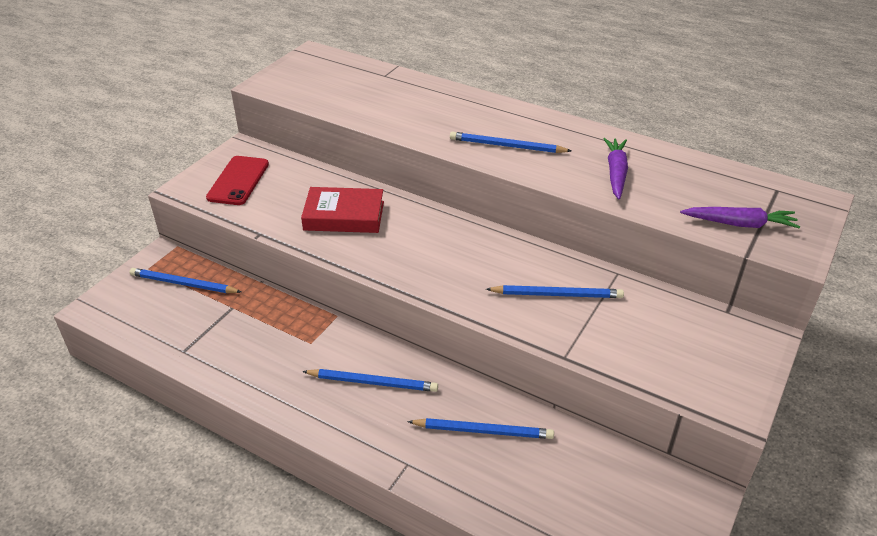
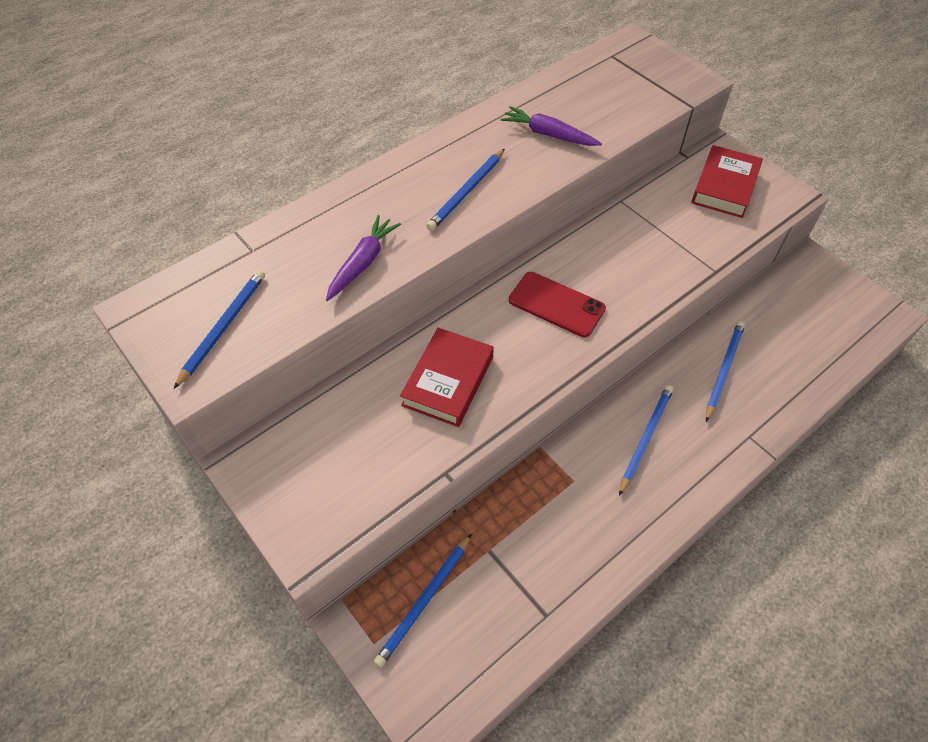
camera: 70 degrees left, 15 degrees up
red phone [206,156,269,205] -> red phone moved to [509,272,606,337]
blue pencil [486,285,624,298] -> blue pencil moved to [174,270,265,389]
purple carrot [680,207,800,228] -> purple carrot moved to [326,215,401,301]
none -> red book [691,145,763,218]

